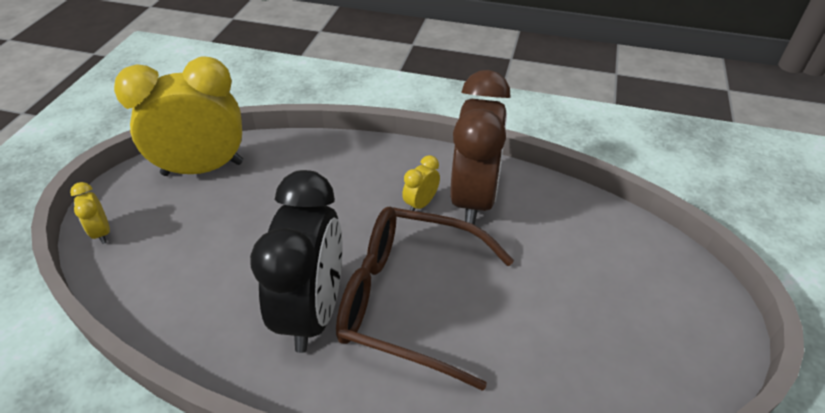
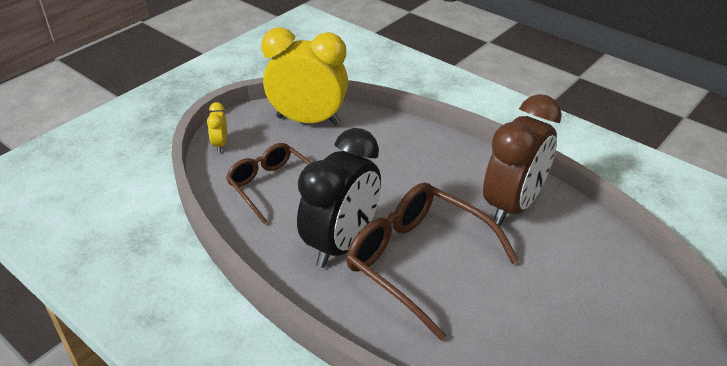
camera: 25 degrees right, 5 degrees down
yellow clock [402,155,440,211] -> none
none -> brown glasses [226,143,311,224]

